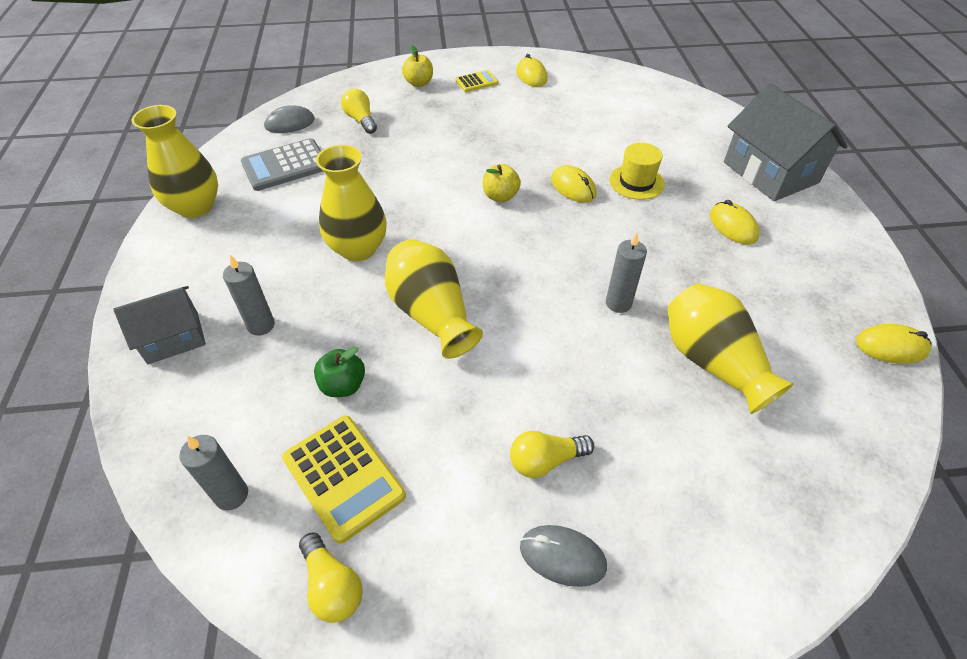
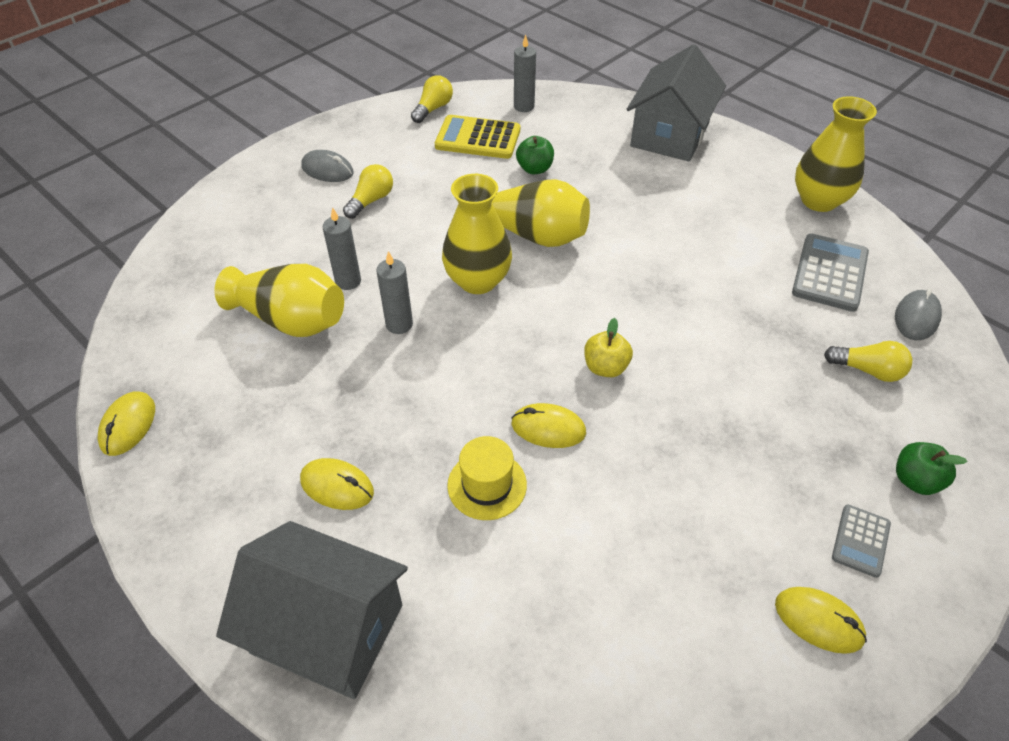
camera: 140 degrees right, 0 degrees up
grey house [113,286,206,364] -> grey house [627,44,726,162], size x1.63
grey candle [223,255,275,336] -> grey candle moved to [322,207,361,290]
yellow light bulb [299,532,363,623] -> yellow light bulb turned 105 degrees clockwise [411,75,453,123]
yellow vase [316,145,387,261] -> yellow vase moved to [442,174,512,294]
yellow apple [402,45,433,87] -> green apple [896,442,967,495]
yellow calculator [456,70,498,92] -> grey calculator [832,504,891,578]
grey mouse [520,525,607,587] -> grey mouse turned 45 degrees clockwise [301,150,353,182]
yellow mouse [856,324,932,364] -> yellow mouse turned 45 degrees counterclockwise [97,391,155,456]

